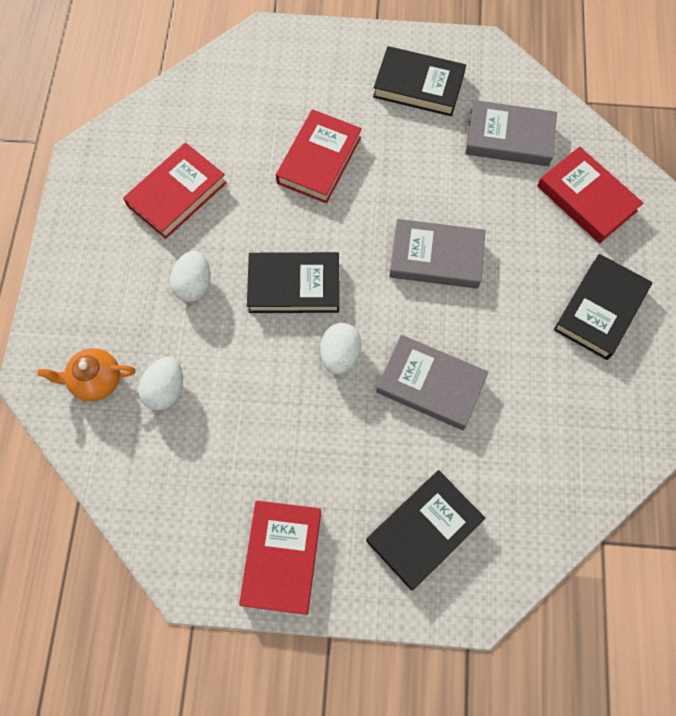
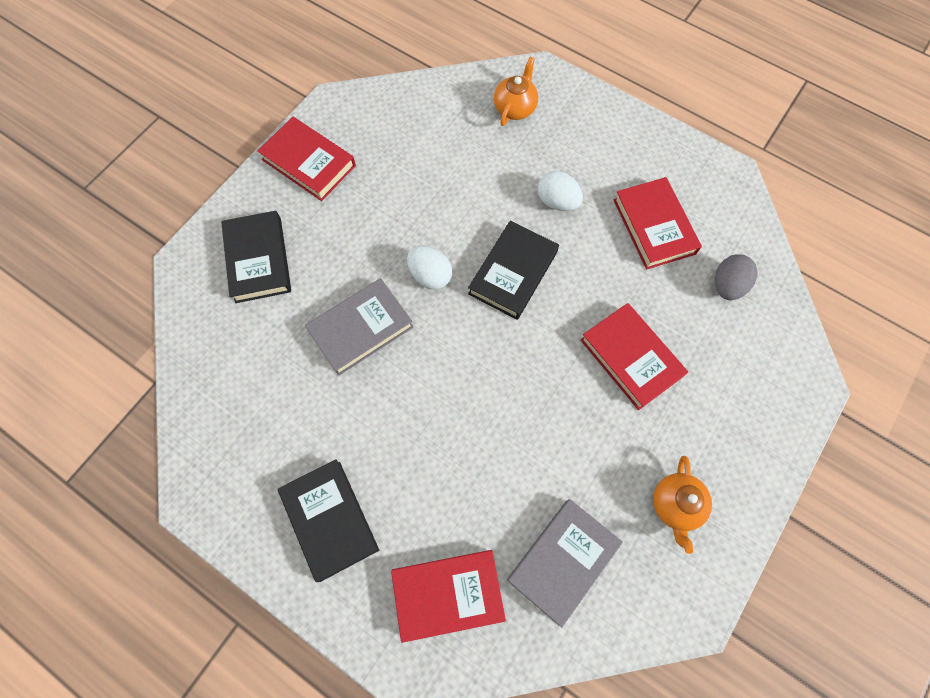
camera: 120 degrees right, 0 degrees up
white egg [138,357,183,411] -> none
black book [373,46,466,116] -> orange teapot [653,456,712,554]
grey book [389,219,486,289] -> none
none -> grey egg [715,254,758,300]

